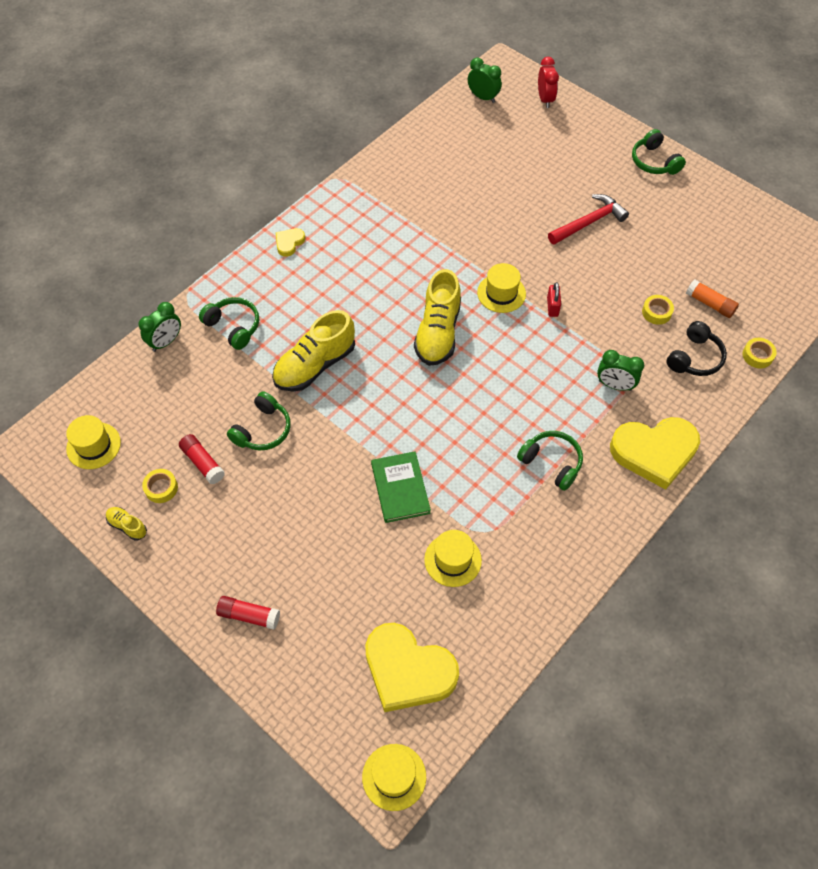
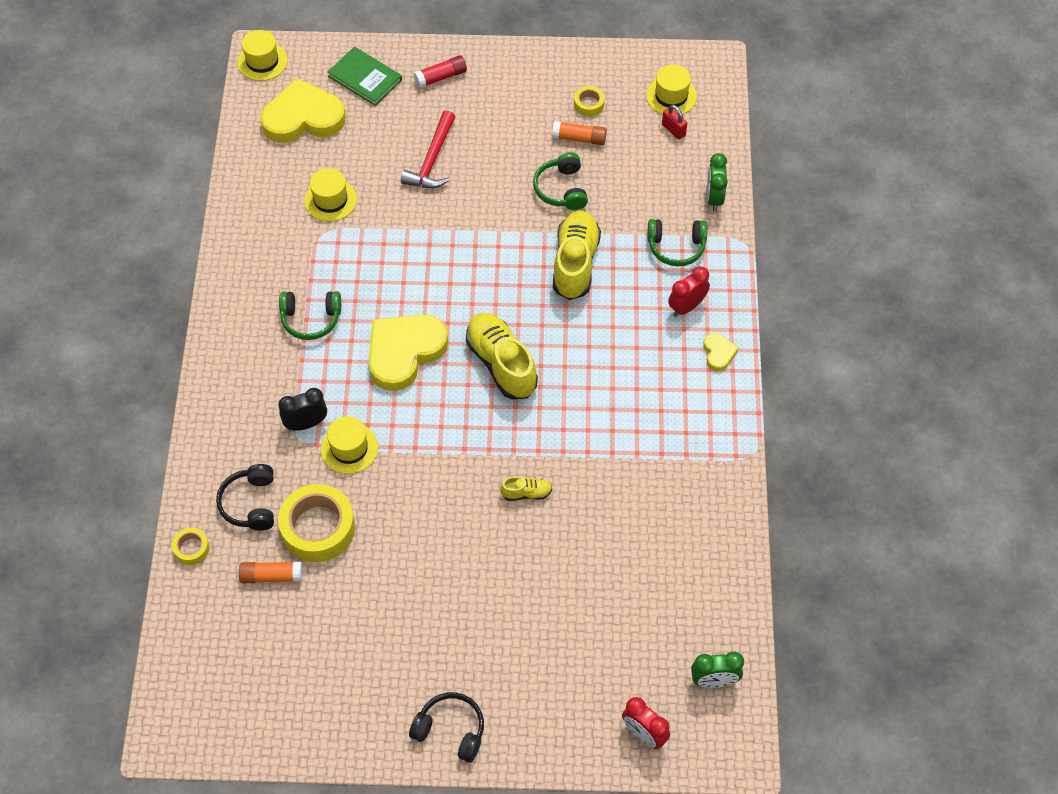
camera: 140 degrees right, 0 degrees up
yellow shoe [106,507,147,541] -> yellow shoe moved to [500,477,552,501]
red glue stick [179,434,225,484] -> orange glue stick [552,121,607,145]
green book [371,451,431,523] -> green book moved to [328,47,402,106]
yellow hat [477,263,526,313] -> yellow hat moved to [321,416,378,474]
red padlock [547,282,561,317] -> red padlock moved to [662,105,687,139]
red hammer [548,194,629,245] -> red hammer moved to [401,110,455,188]
green clock [597,350,644,391] -> black clock [278,388,327,431]
yellow heart [610,417,700,490] -> yellow heart moved to [369,315,448,391]
green headphones [632,129,686,175] -> black headphones [409,692,484,763]
yellow tape [642,295,674,325] -> yellow tape [278,484,355,562], size x2.10
none -> red clock [668,266,710,317]

